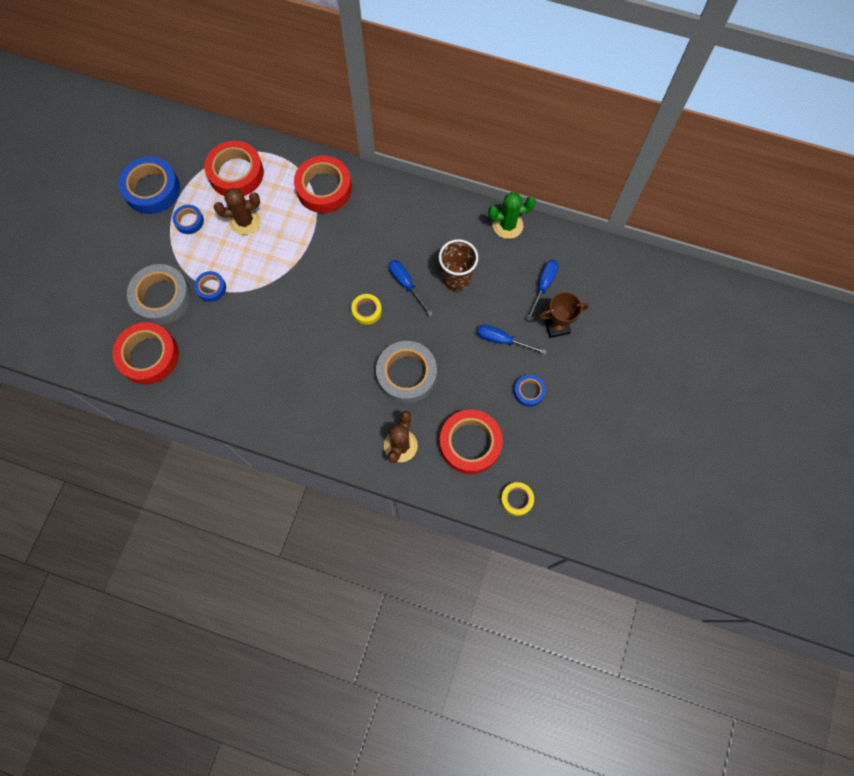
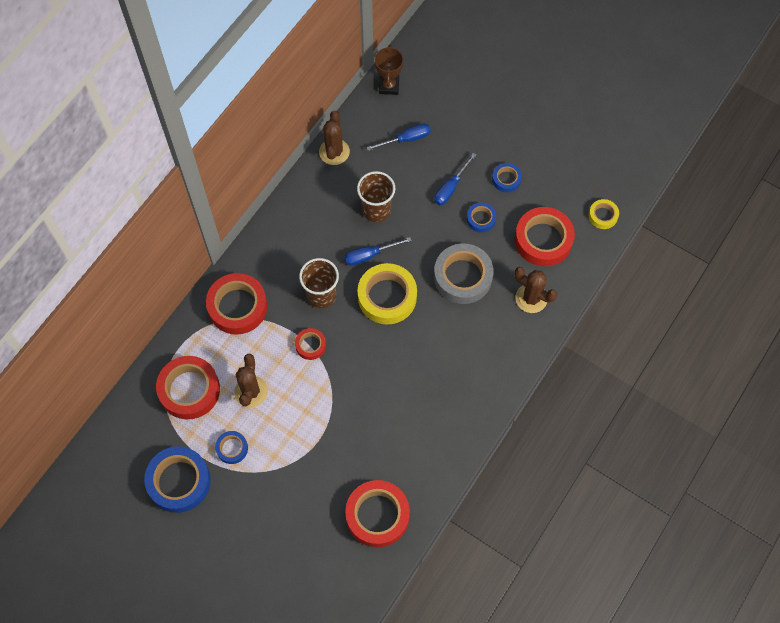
camera: 75 degrees left, 5 degrees down
grey tape [127,264,191,325] -> none
blue tape [194,271,226,302] -> blue tape moved to [467,202,497,232]
yellow tape [351,294,382,325] -> yellow tape [357,263,417,324], size x1.96
green cactus [488,192,536,239] -> brown cactus [319,111,350,165]
blue screwdriver [527,260,559,321] -> blue screwdriver turned 120 degrees clockwise [366,123,431,151]
brown trophy [539,292,589,338] -> brown trophy moved to [375,45,404,95]
none -> red tape [295,328,326,360]
none -> brown cup [299,258,339,308]

